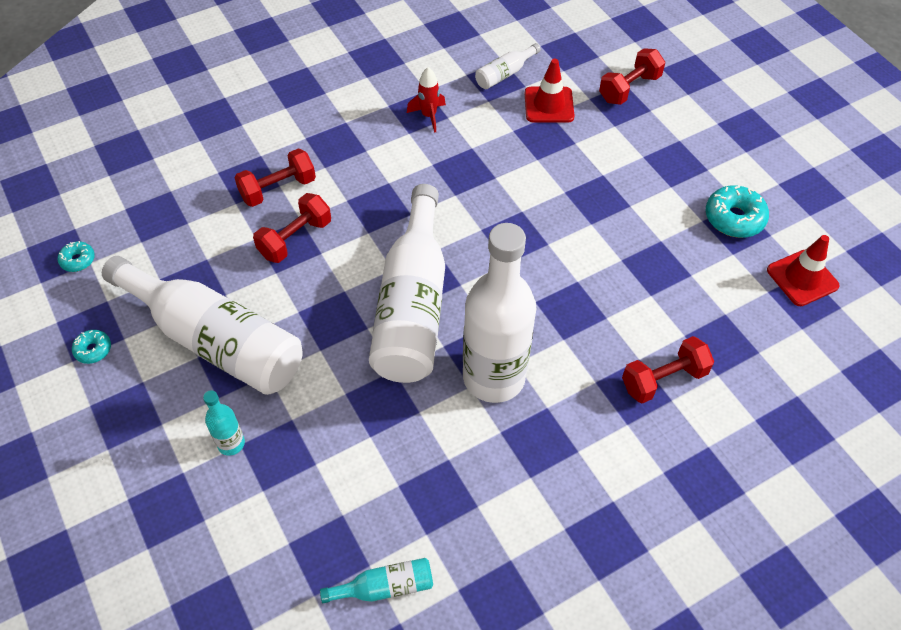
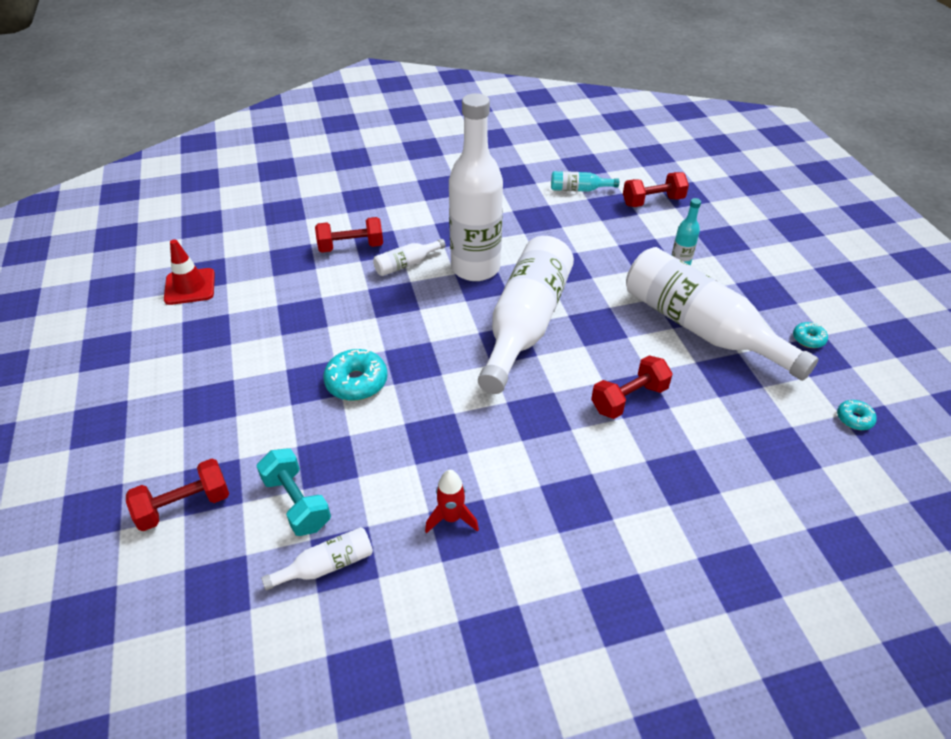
camera: 165 degrees left, 10 degrees down
red dumbbell [234,148,316,207] -> red dumbbell moved to [623,172,689,207]
red traffic cone [525,59,575,123] -> turquoise dumbbell [257,449,331,536]
turquoise donut [706,185,769,238] -> turquoise donut moved to [323,349,388,401]
none -> white bottle [373,239,446,276]

